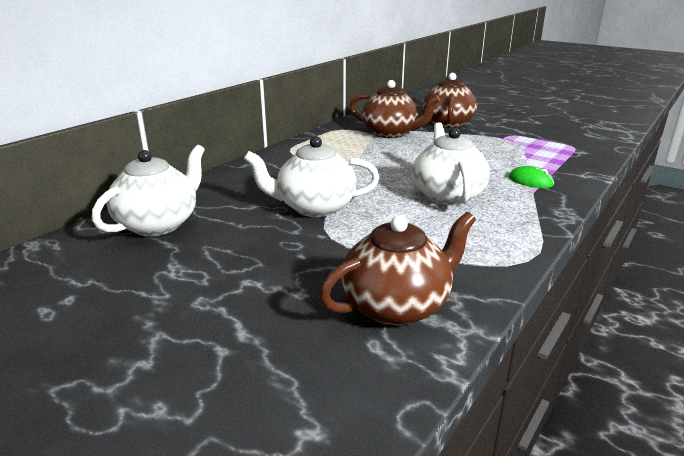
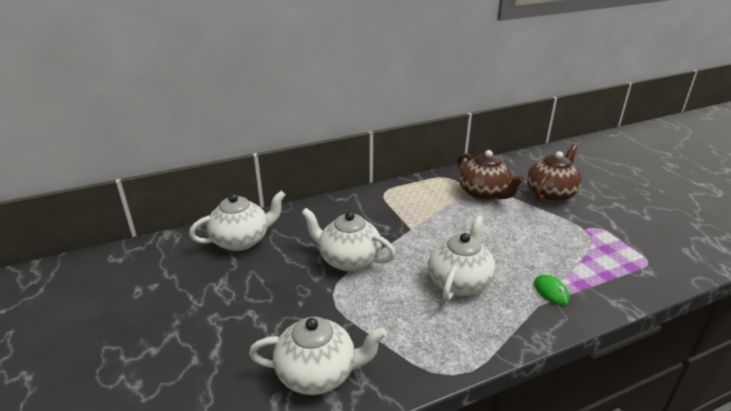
camera: 30 degrees right, 5 degrees up
brown teapot [319,212,476,326] -> white teapot [249,316,387,395]

